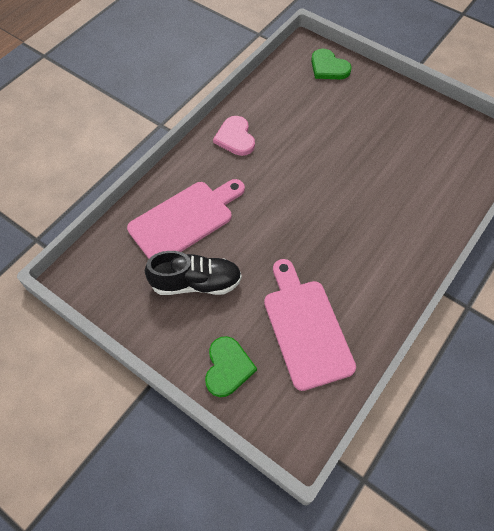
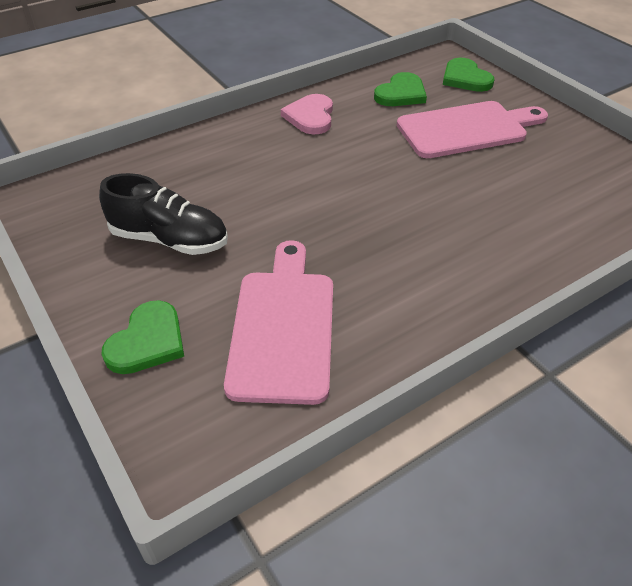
camera: 20 degrees right, 15 degrees down
pink cutting board [127,179,245,259] -> pink cutting board moved to [397,101,548,158]
none -> green heart [374,72,427,106]

